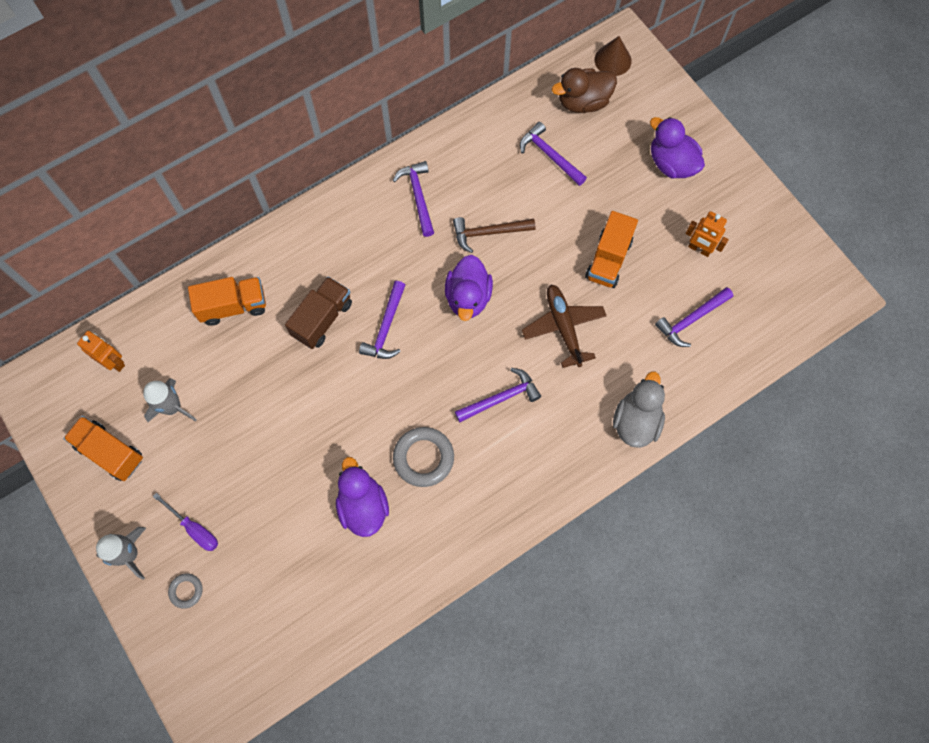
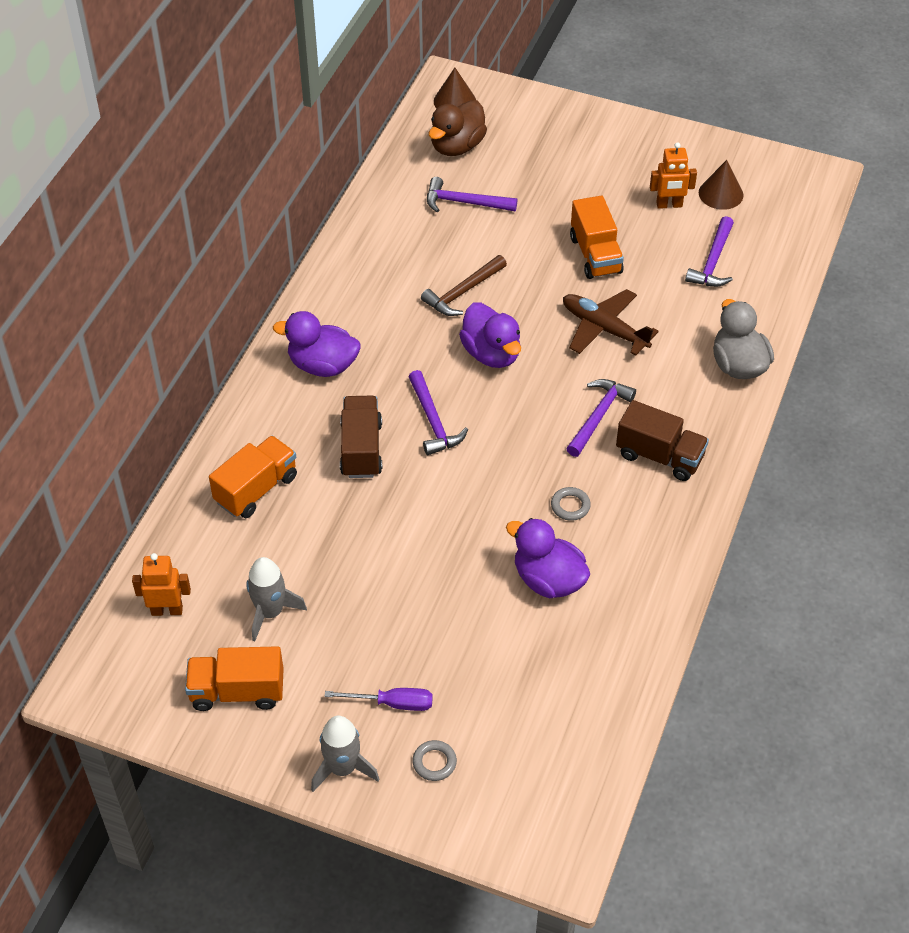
camera: 35 degrees left, 20 degrees down
purple hammer [393,161,434,237] -> none
grey ring [393,427,454,487] -> grey ring [551,487,591,521], size x0.54
purple duck [650,117,705,179] -> purple duck moved to [273,311,360,377]
none -> brown truck [616,400,709,481]
none -> brown cone [699,160,744,210]

